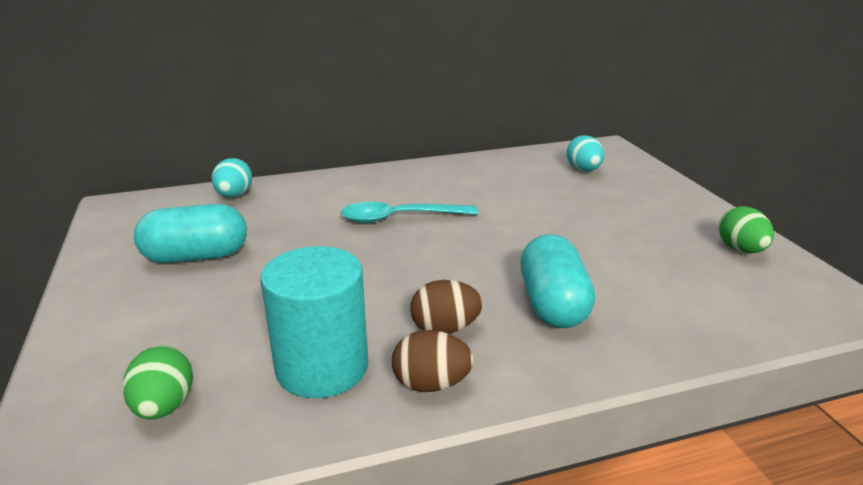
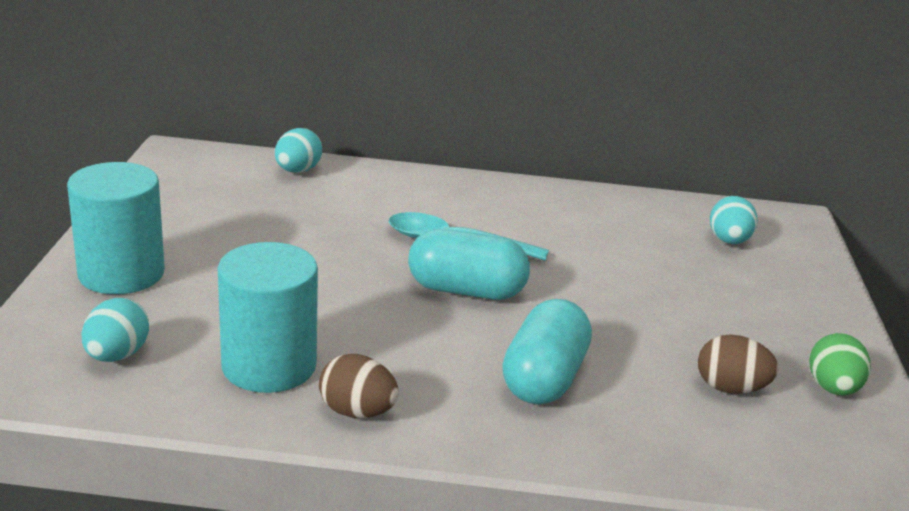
camera: 20 degrees right, 0 degrees up
green egg [122,346,193,419] -> turquoise egg [81,298,149,362]
turquoise capsule [134,204,247,263] -> turquoise capsule moved to [408,229,530,300]
brown egg [410,280,483,334] -> brown egg moved to [698,334,779,394]
none -> turquoise cylinder [67,162,165,294]

